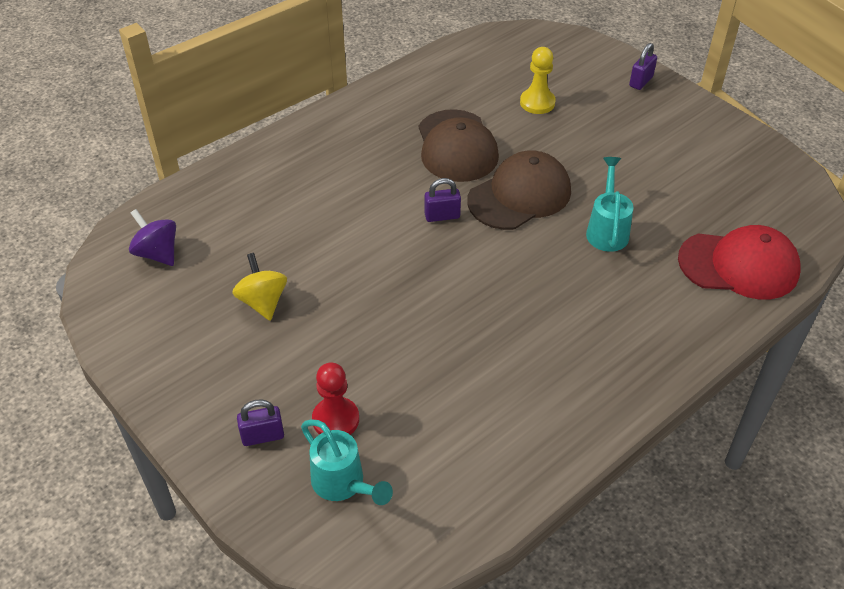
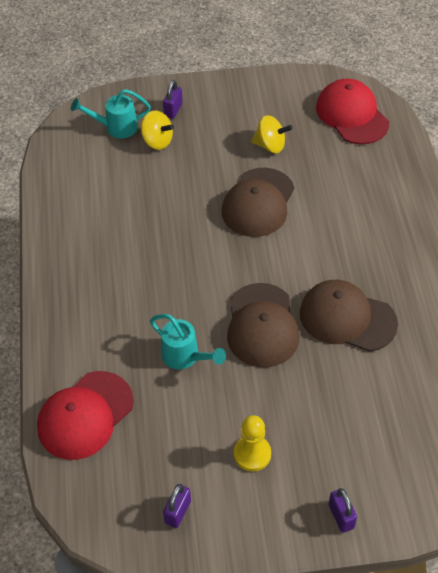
camera: 125 degrees right, 5 degrees up
purple spinning top [129,209,176,266] -> red cap [316,78,389,144]
red pawn [312,363,359,435] -> yellow spinning top [141,110,174,150]
purple padlock [424,178,461,222] -> purple padlock moved to [163,484,191,528]
yellow pawn [520,47,556,114] -> yellow pawn moved to [234,415,271,472]
none -> brown cap [222,168,294,237]

